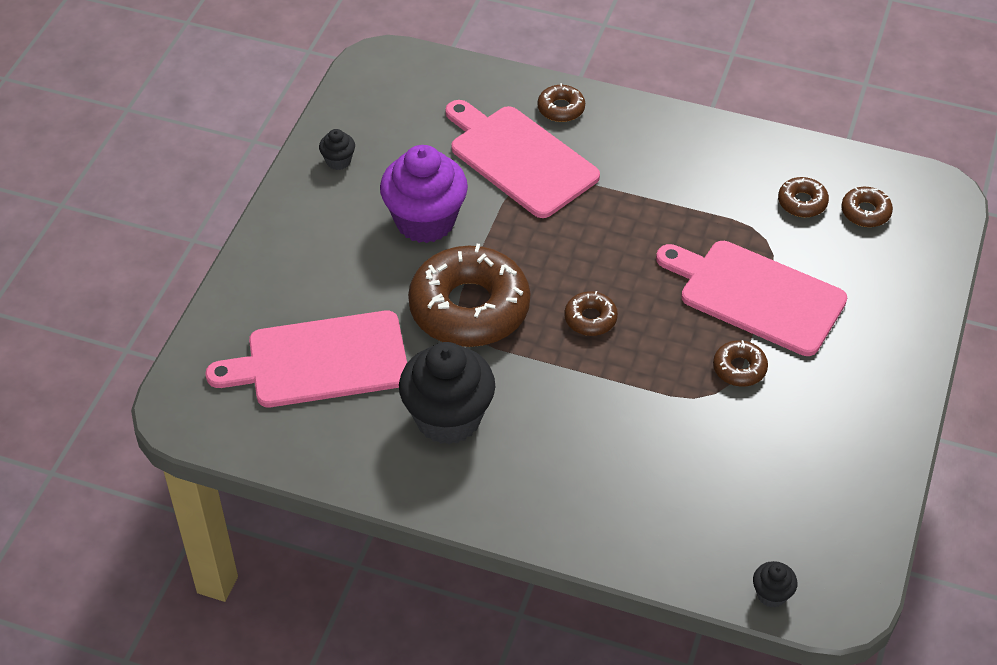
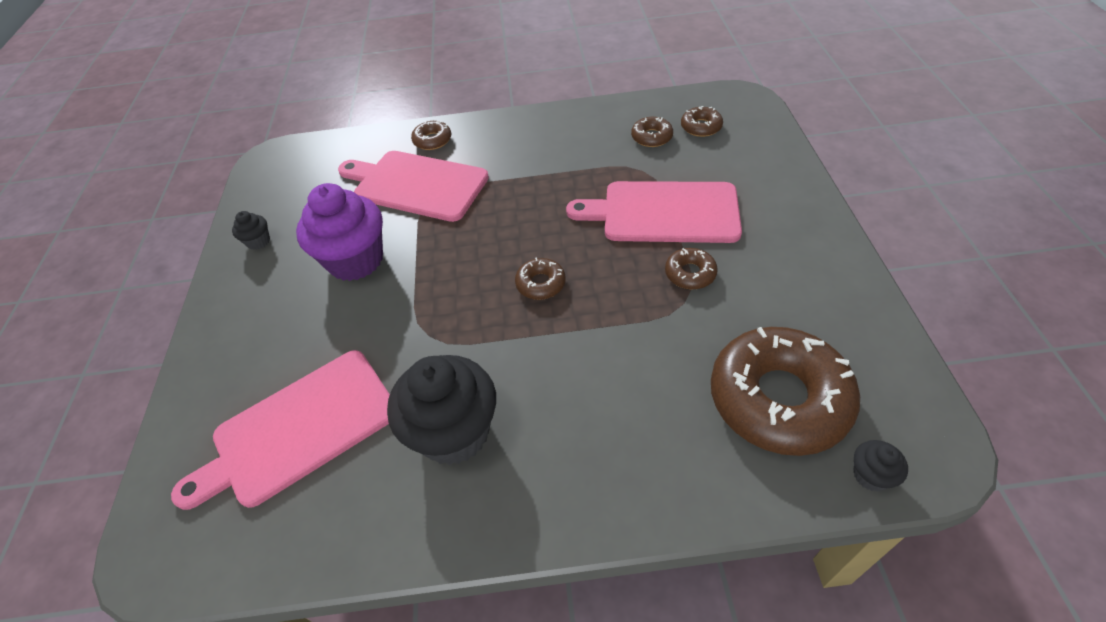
camera: 20 degrees left, 0 degrees up
brown donut [408,244,530,347] -> brown donut moved to [711,327,860,456]

